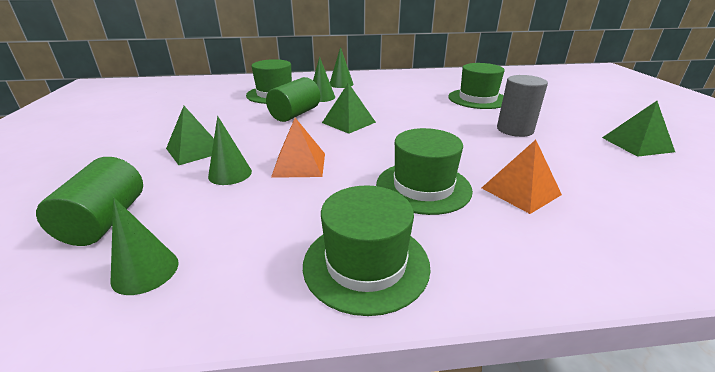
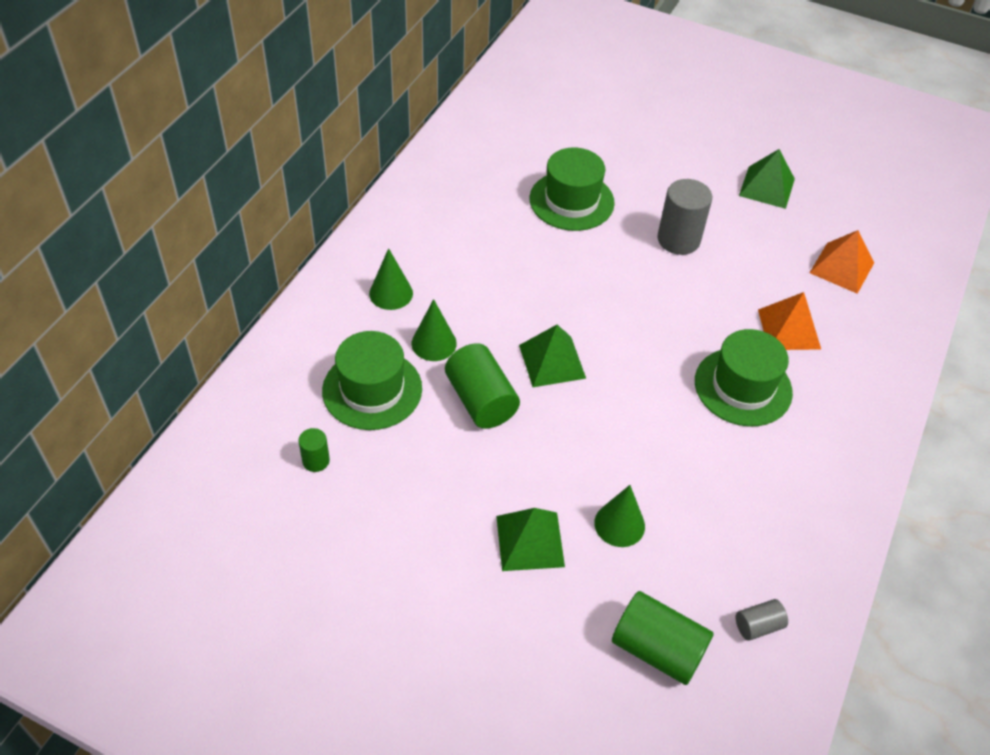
camera: 60 degrees left, 20 degrees up
green cone [110,197,179,295] -> grey cylinder [736,599,788,641]
orange pyramid [271,118,325,178] -> orange pyramid moved to [810,230,874,294]
green hat [303,185,431,316] -> none
none -> green cylinder [299,428,330,472]

